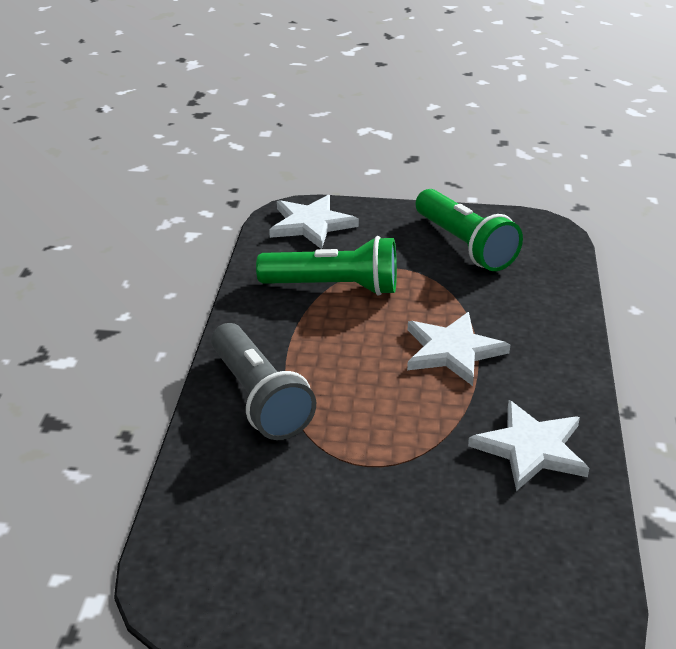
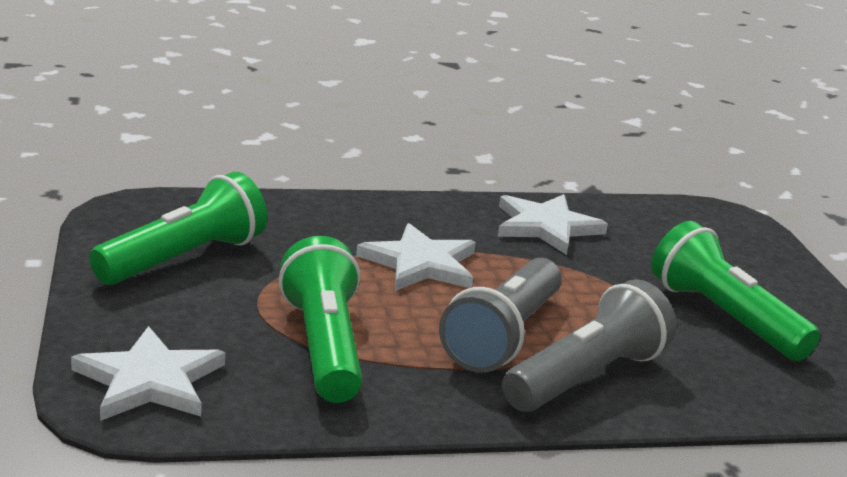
camera: 110 degrees left, 10 degrees down
none -> grey flashlight [439,258,562,373]
none -> green flashlight [651,221,820,361]

